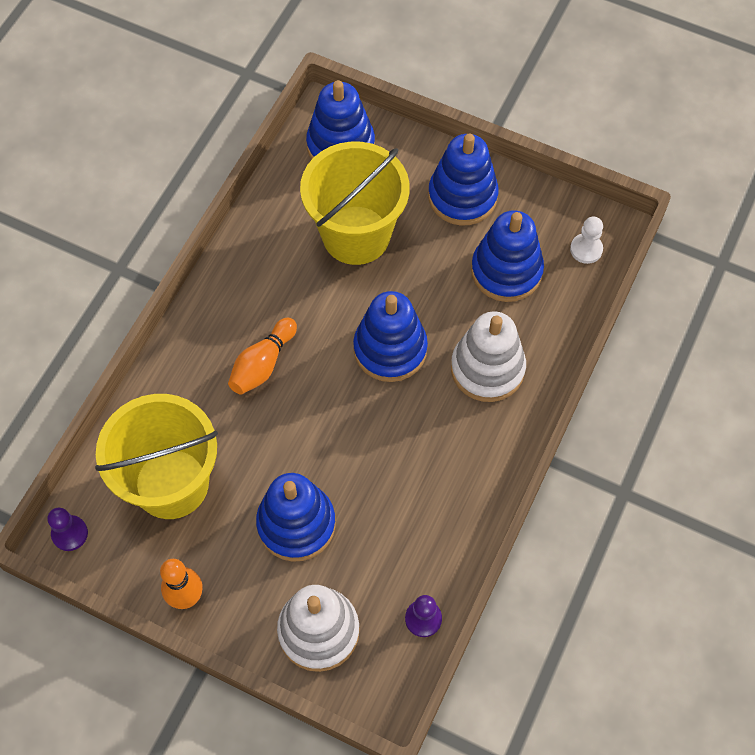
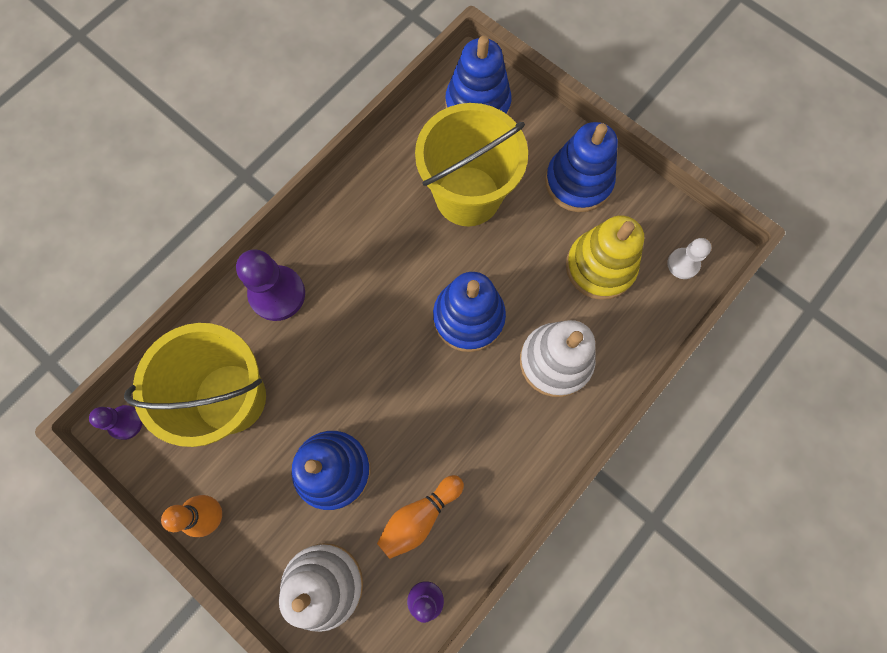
camera: 15 degrees right, 10 degrees up
orange bowling pin [228,317,297,395] -> orange bowling pin moved to [377,475,464,559]
blue stacking toy [471,210,544,302] -> yellow stacking toy [566,215,644,300]
none -> purple pawn [236,249,305,321]

